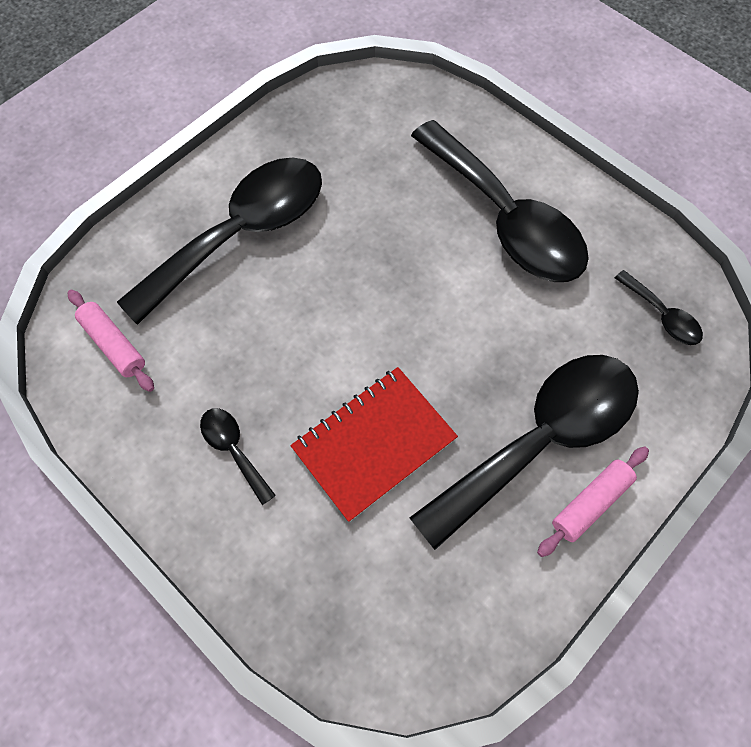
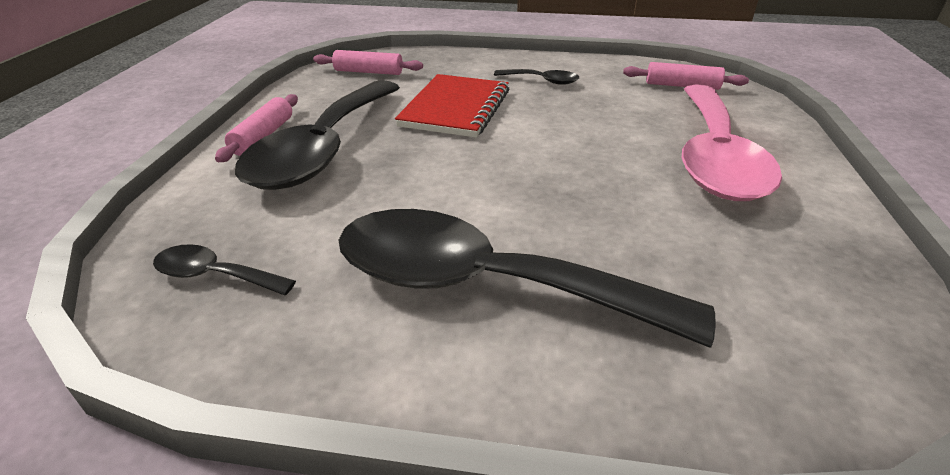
camera: 145 degrees right, 30 degrees down
black spoon [117,158,322,325] -> pink spoon [682,84,782,201]
none -> pink rolling pin [313,50,423,75]

